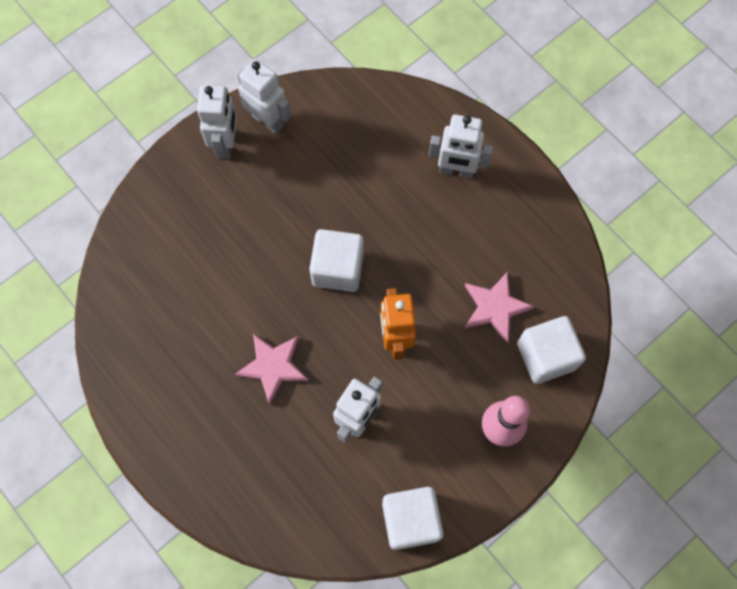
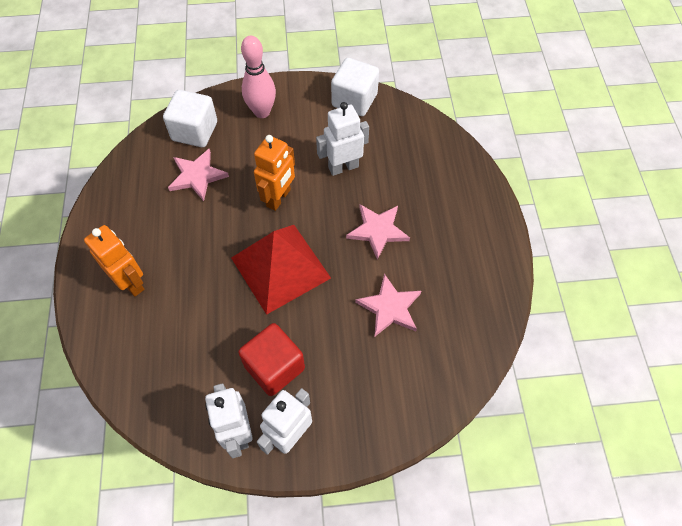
camera: 145 degrees left, 10 degrees down
white cube [309,229,364,292] -> red pyramid [231,225,331,315]
white robot [429,114,493,179] -> orange robot [84,225,144,297]
none -> red cube [238,323,305,396]
none -> pink star [355,274,421,337]

